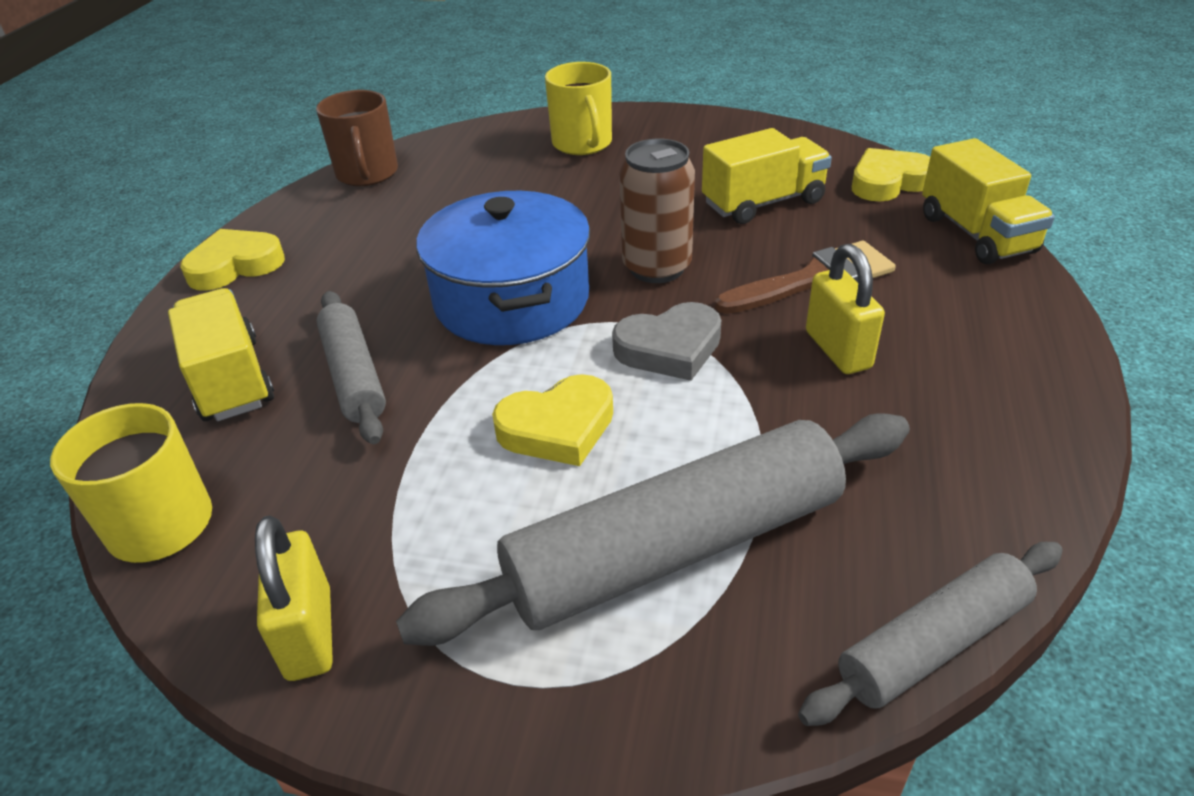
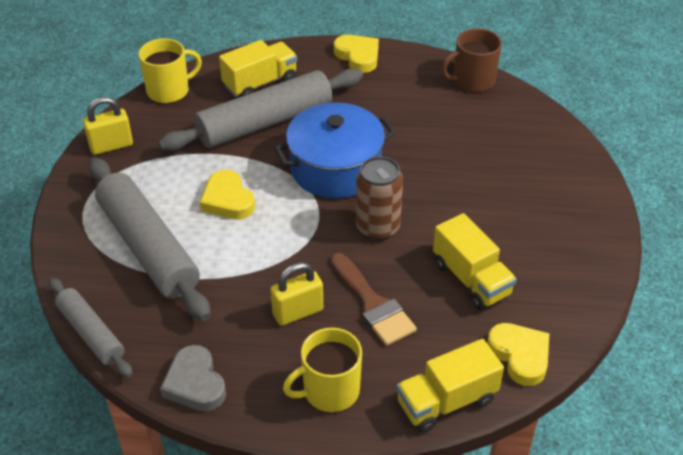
camera: 80 degrees right, 5 degrees up
grey rolling pin [316,291,386,444] -> grey rolling pin [158,68,363,151], size x1.76
yellow mug [545,62,612,155] -> yellow mug moved to [283,328,362,412]
grey heart [612,302,721,381] -> grey heart moved to [160,345,226,411]

